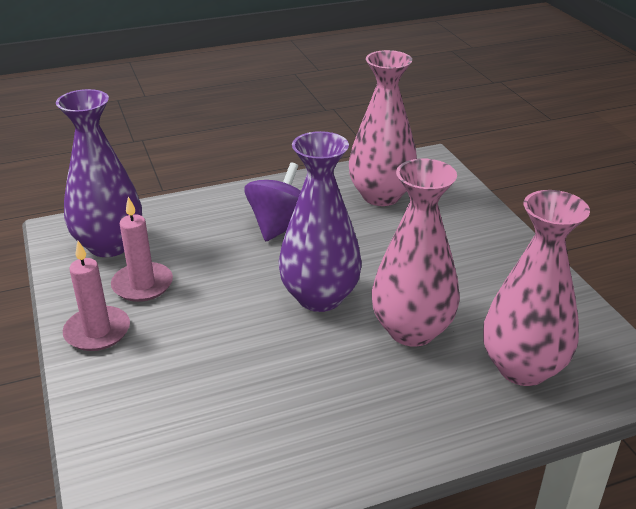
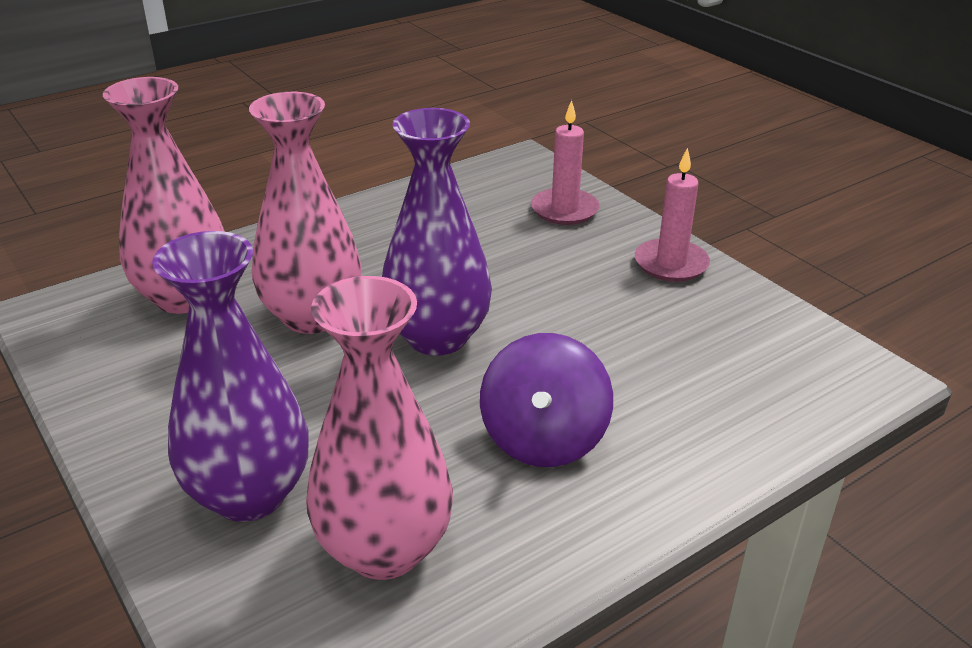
camera: 165 degrees right, 0 degrees up
purple vase [56,89,142,257] -> purple vase moved to [152,231,308,522]
pink candle [111,197,173,302] -> pink candle moved to [531,100,600,225]

